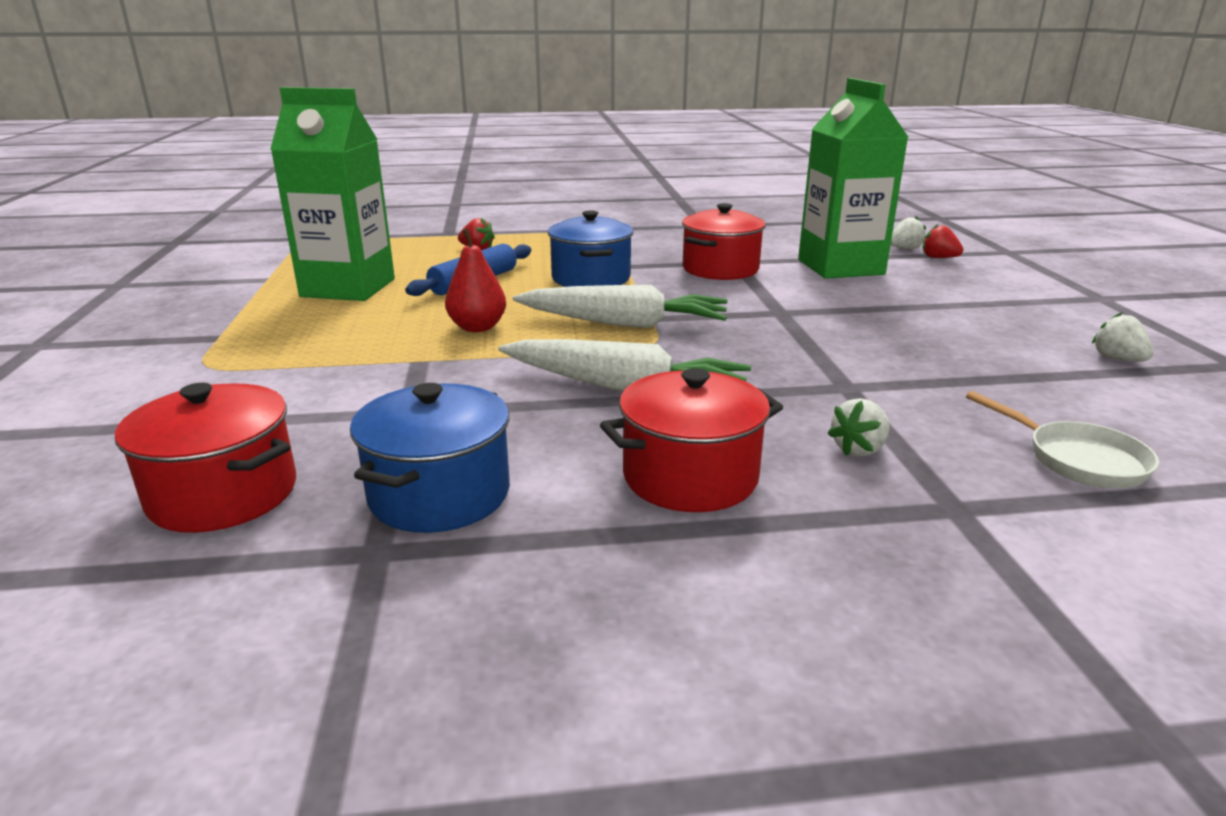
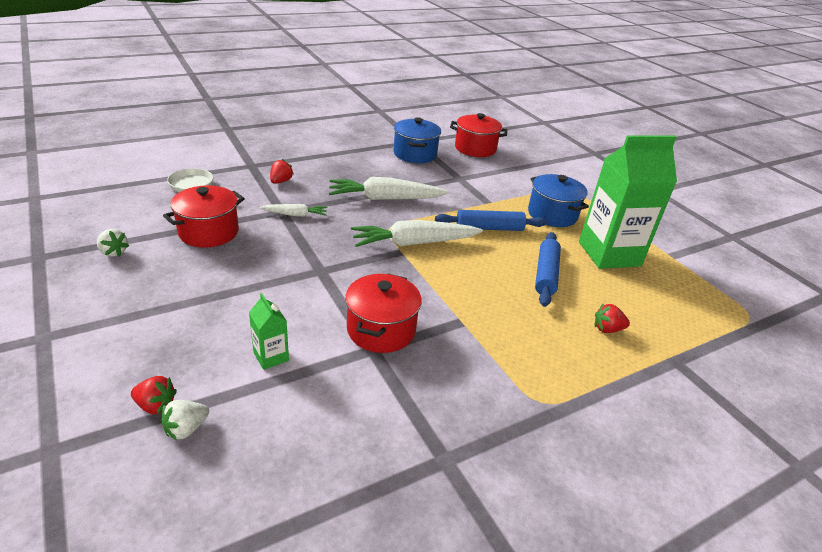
camera: 155 degrees right, 10 degrees up
red pear [445,228,506,332] -> blue rolling pin [435,210,547,231]
blue pot [548,210,634,287] -> blue pot moved to [528,174,589,227]
red pot [600,368,783,512] -> red pot moved to [163,185,245,248]
green carton [798,78,908,279] -> green carton [249,293,289,370], size x0.43
white strawberry [828,398,890,457] -> red strawberry [270,159,294,184]
none -> white carrot [260,204,328,217]

